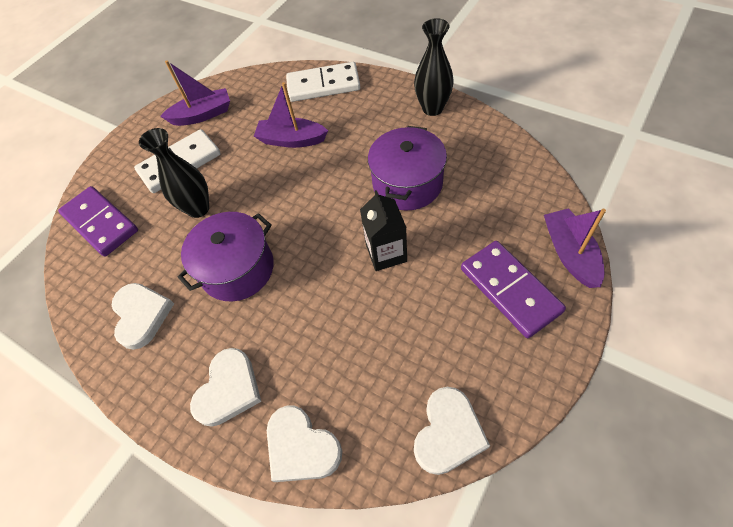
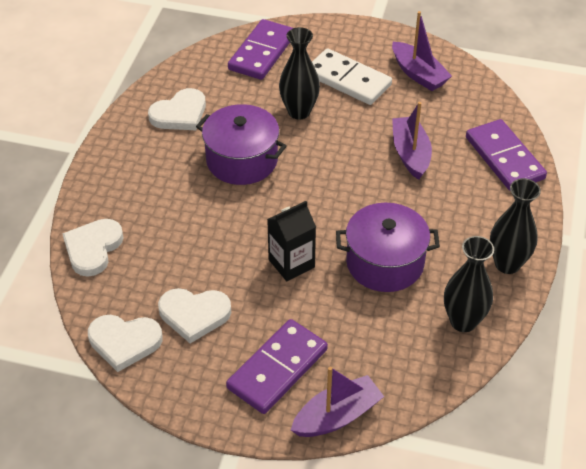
camera: 65 degrees right, 10 degrees down
white heart [190,348,261,427] -> white heart moved to [158,288,231,343]
white domino [286,62,360,102] -> purple domino [466,119,547,191]
none -> black vase [444,236,494,332]

